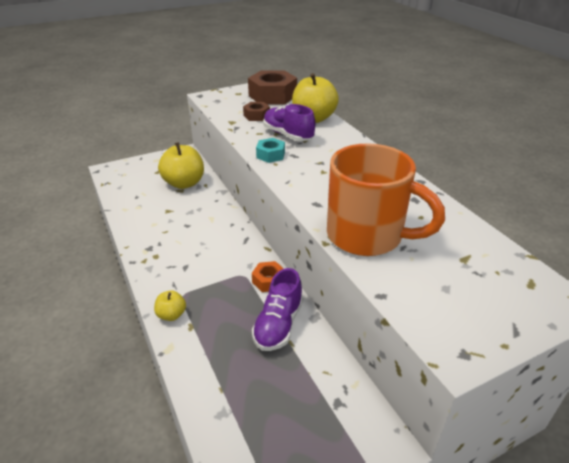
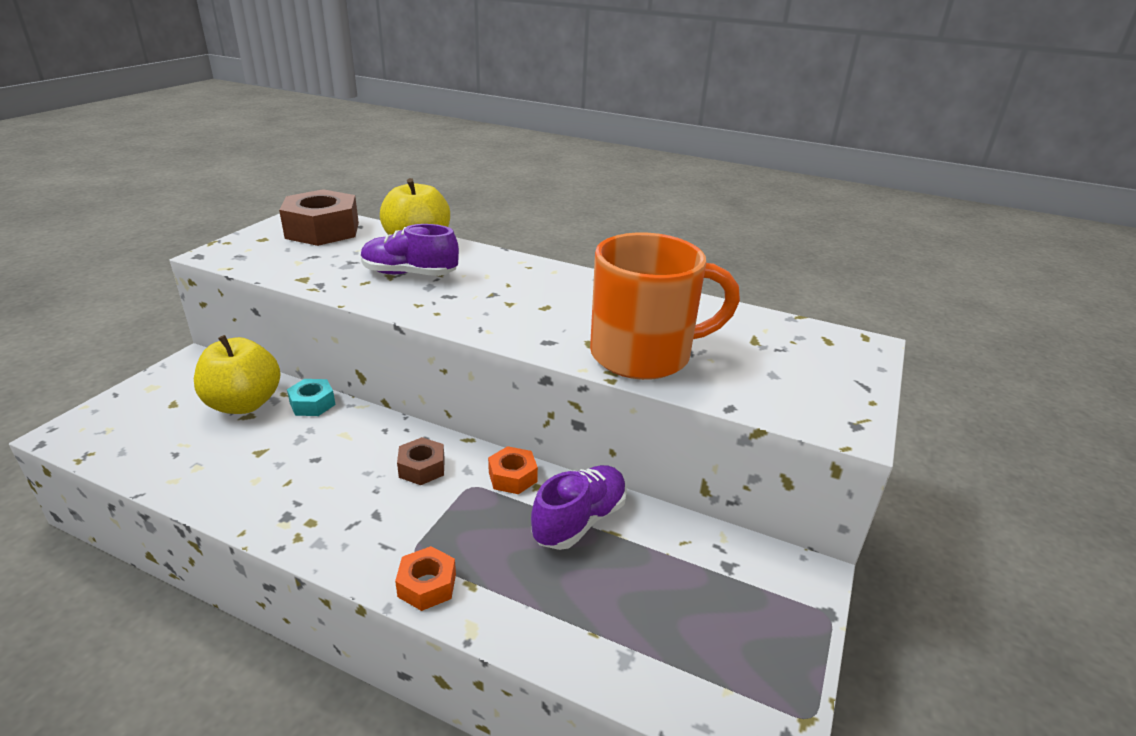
camera: 40 degrees left, 5 degrees down
yellow apple [154,290,186,321] -> orange nut [395,546,456,611]
brown nut [243,102,270,121] -> brown nut moved to [397,437,445,485]
purple shoe [252,268,303,351] -> purple shoe turned 120 degrees counterclockwise [531,465,627,550]
turquoise nut [256,138,285,163] -> turquoise nut moved to [287,379,335,416]

